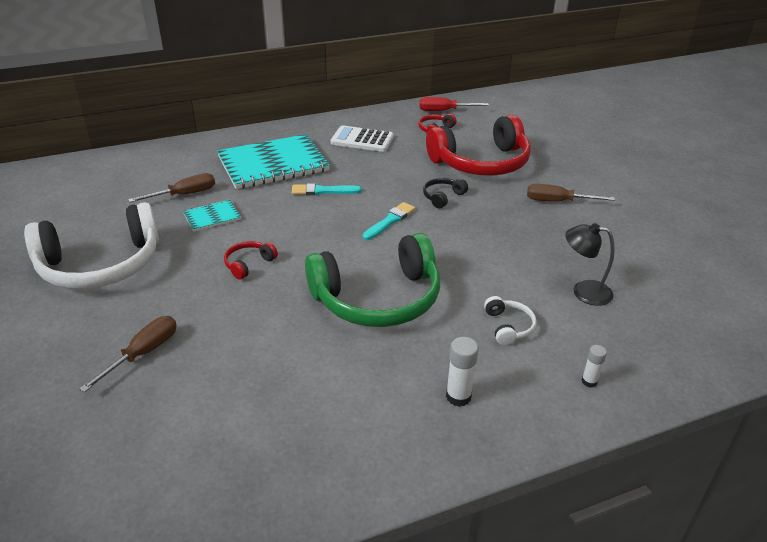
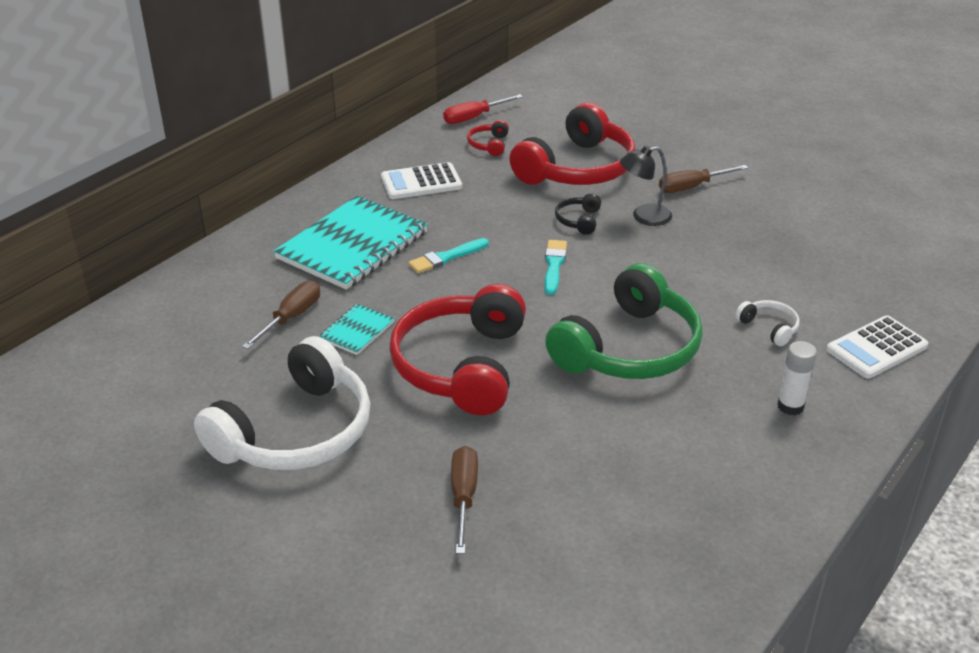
camera: 30 degrees left, 0 degrees up
red headphones [224,241,278,280] -> red headphones [389,284,526,415], size x2.45
black lamp [565,223,615,306] -> black lamp moved to [620,146,672,226]
white glue stick [581,345,607,388] -> white calculator [826,315,928,379]

